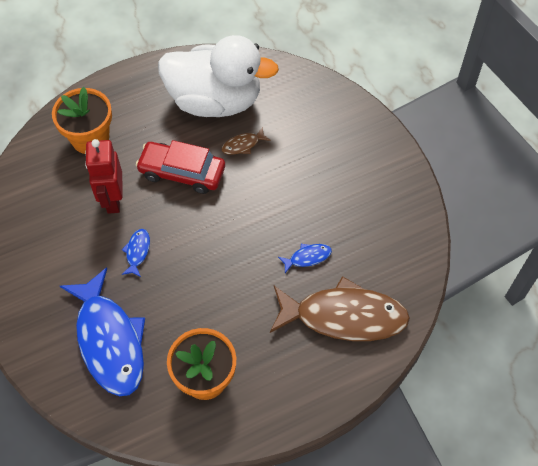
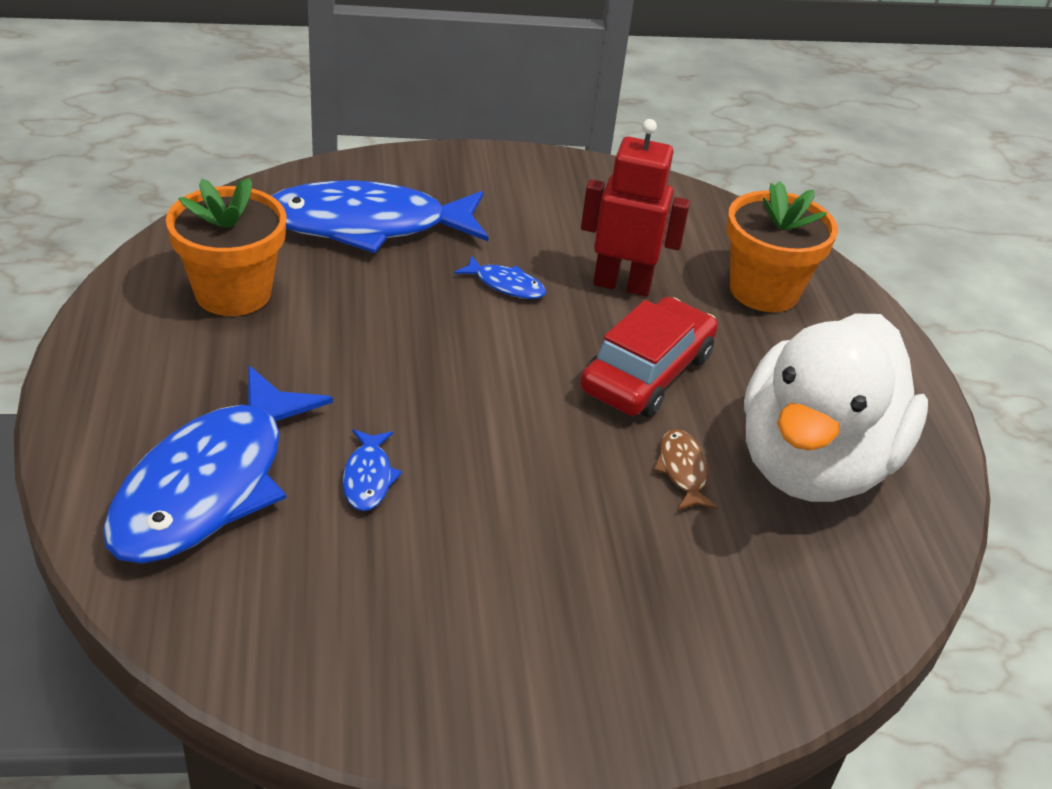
camera: 105 degrees right, 20 degrees down
brown fish [270,276,410,341] -> blue fish [103,365,333,564]

